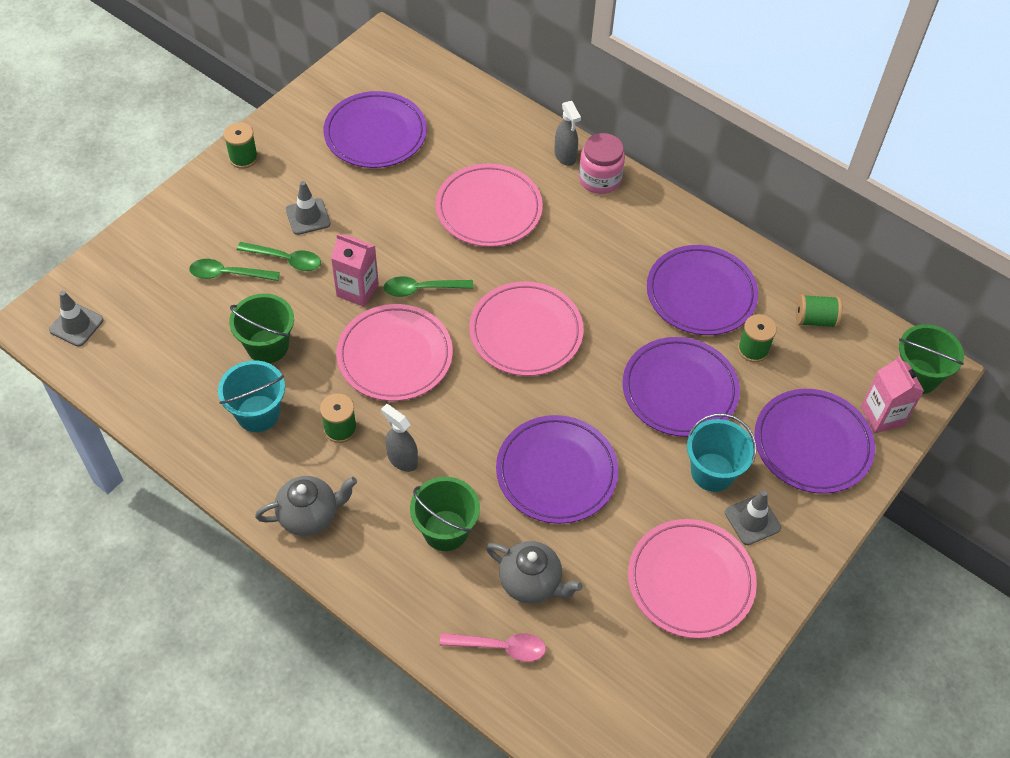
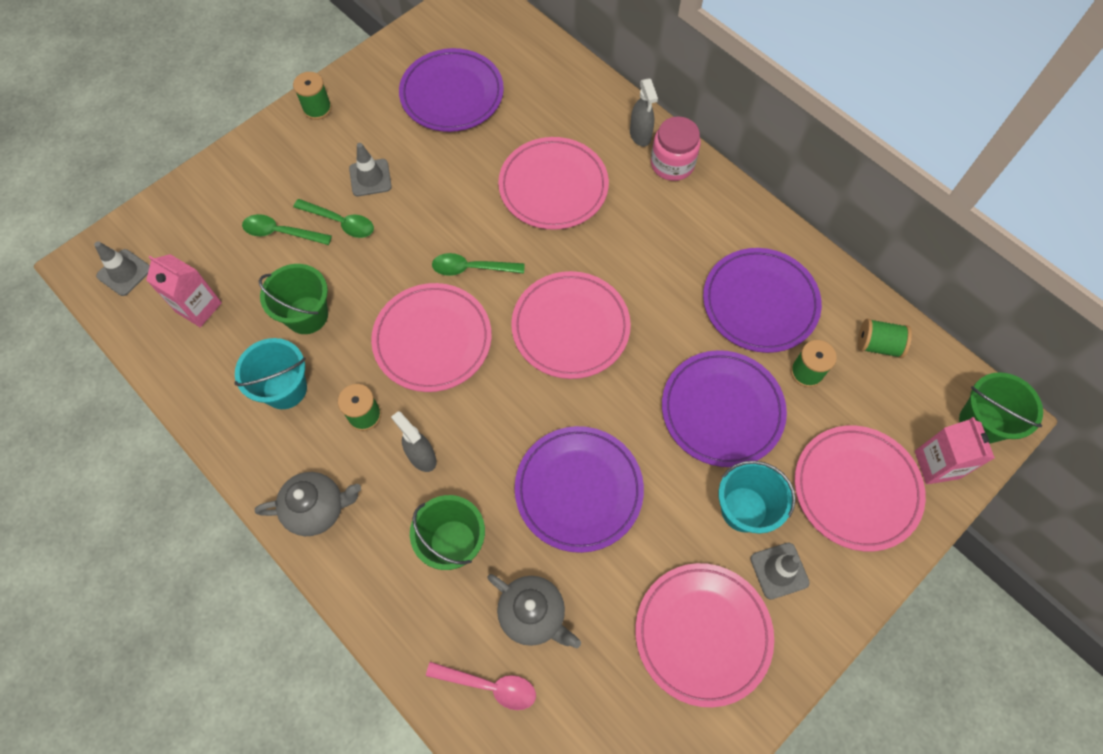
camera: 10 degrees right, 10 degrees up
pink carton [331,234,379,307] -> pink carton moved to [146,254,222,327]
purple plate [754,389,875,494] -> pink plate [795,426,926,551]

